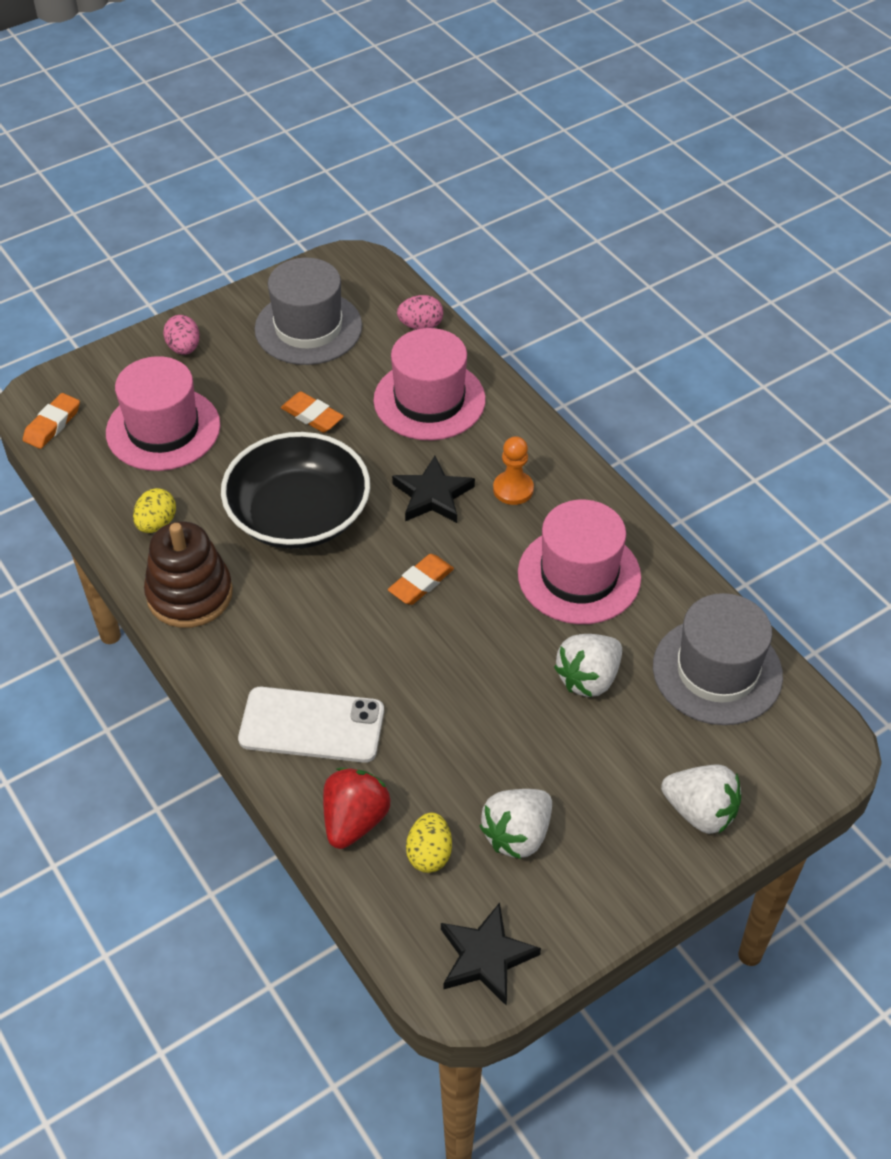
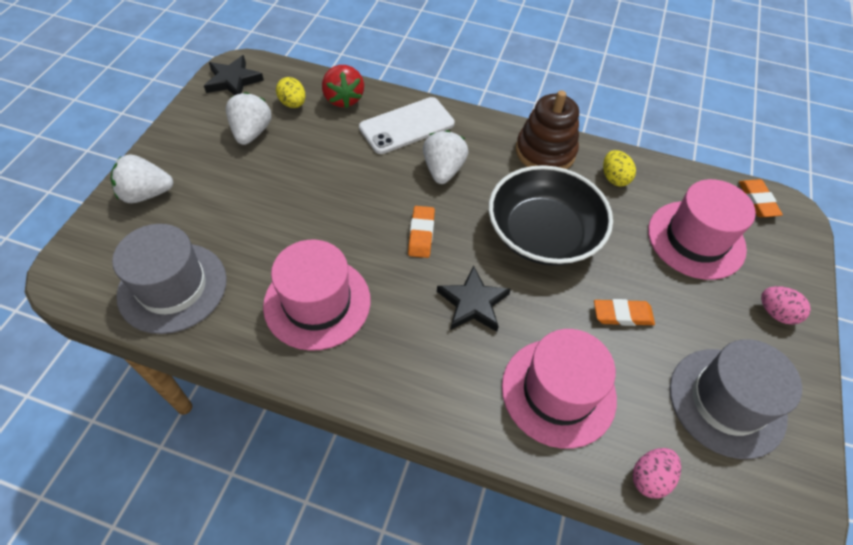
camera: 140 degrees right, 5 degrees up
orange pawn [493,436,534,505] -> none
white strawberry [554,634,622,697] -> white strawberry moved to [423,130,468,184]

